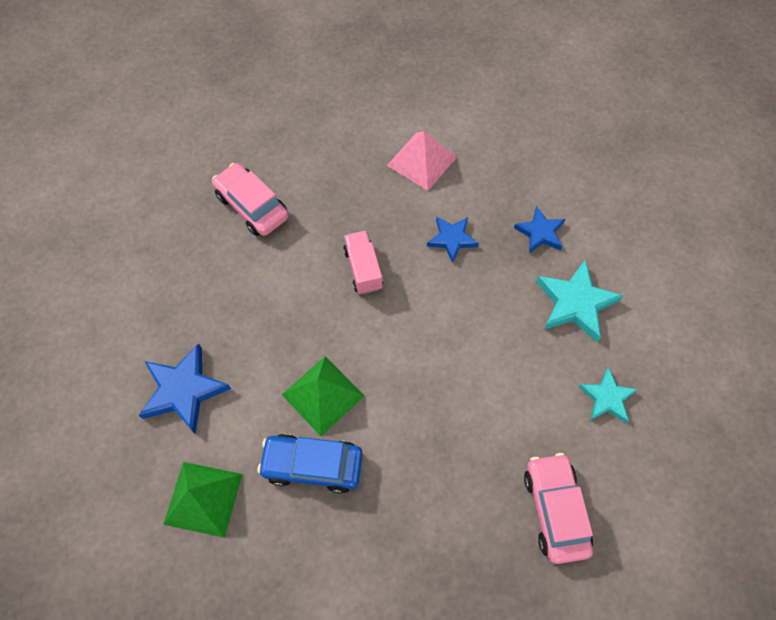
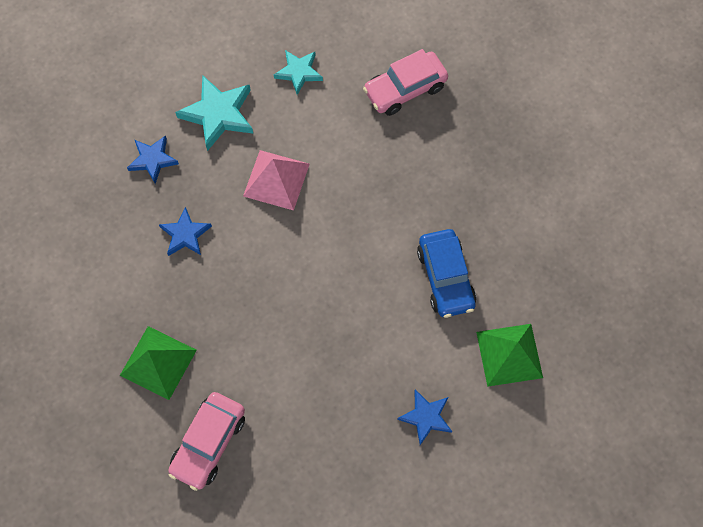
camera: 110 degrees left, 5 degrees up
blue star [138,343,231,434] -> blue star [397,389,452,445], size x0.63
green pyramid [282,356,364,436] -> green pyramid moved to [120,326,197,400]
pink truck [343,230,383,295] -> none
pink pyramid [387,131,457,191] -> pink pyramid moved to [243,150,310,211]

